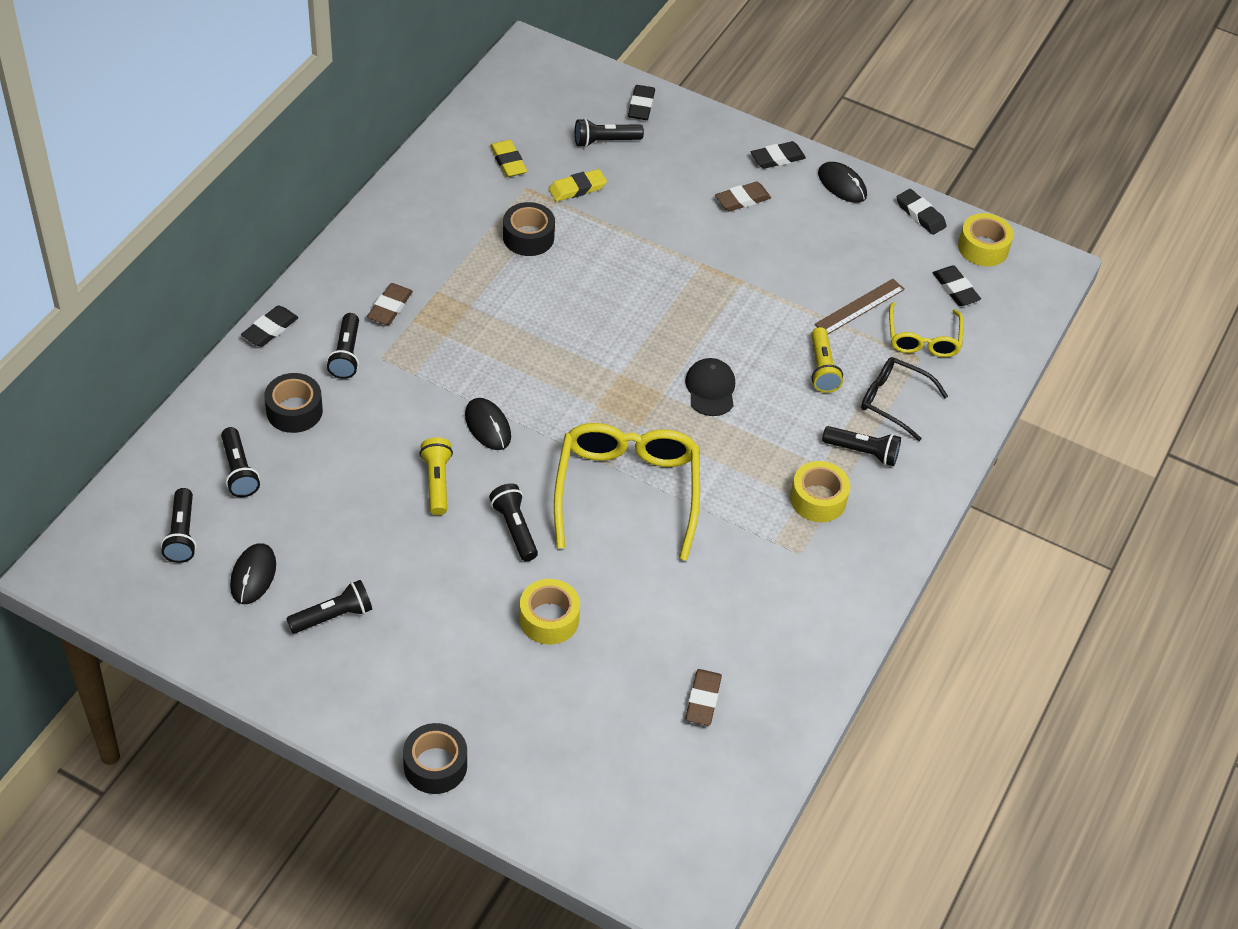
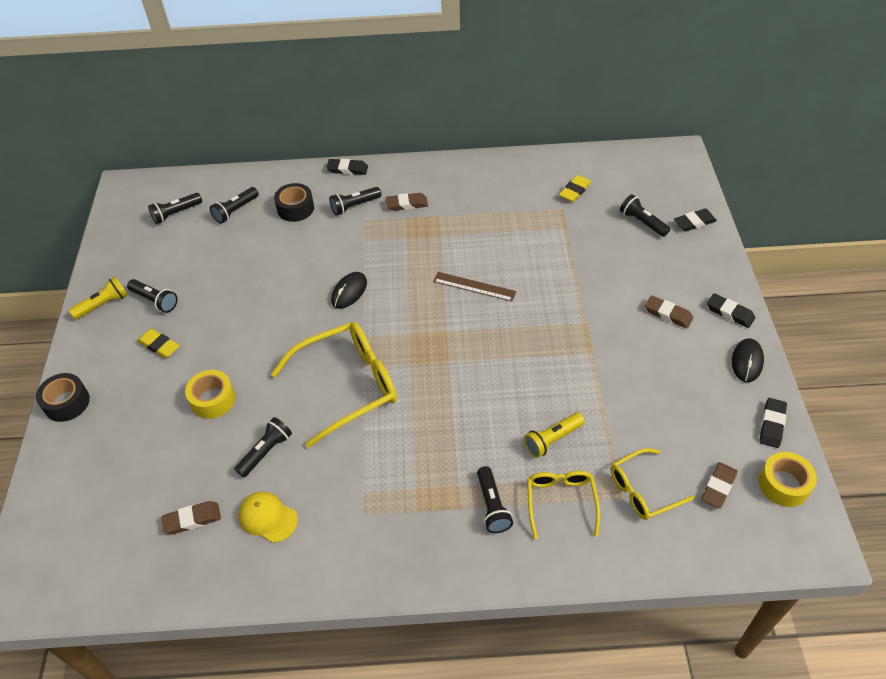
camera: 65 degrees right, 0 degrees up
black mouse [230,543,276,604] -> none
yellow flashlight [419,437,453,516] -> yellow flashlight moved to [69,277,128,319]
black flashlight [489,483,538,561] -> black flashlight moved to [234,417,292,478]
black tape [503,202,555,256] -> none
yellow eraser [548,169,607,202] -> yellow eraser moved to [137,328,180,358]
black cap [685,358,735,416] -> none
yellow tape [790,461,850,522] -> none
brown ruler [814,279,905,334] -> brown ruler moved to [433,272,516,301]
black glasses [861,357,948,441] -> yellow glasses [527,471,600,539]
black eraser [933,266,981,306] -> brown eraser [701,462,738,508]
none -> yellow cap [238,492,298,543]

